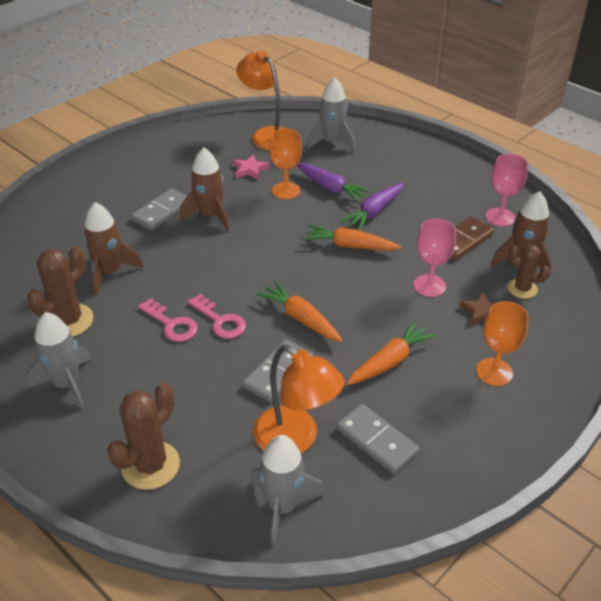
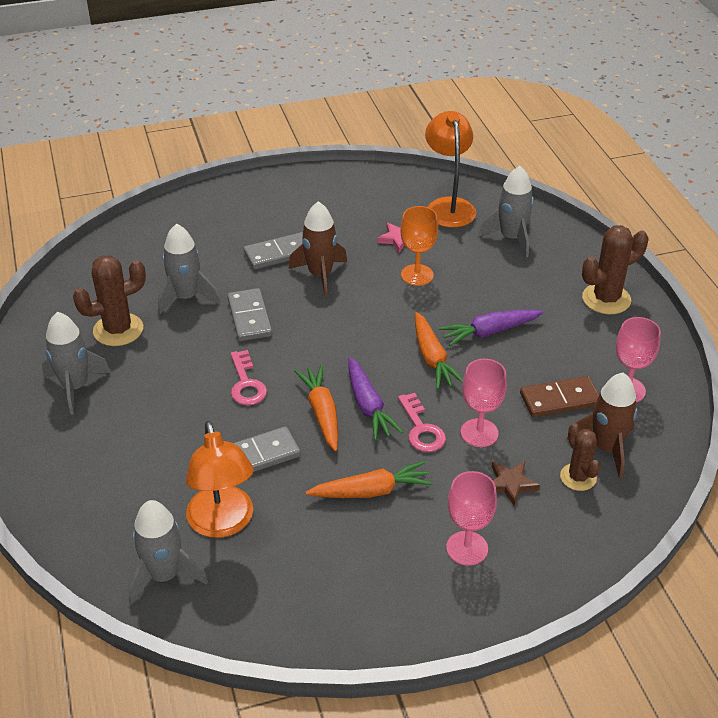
camera: 30 degrees right, 0 degrees up
brown rocket [84,202,144,295] -> grey rocket [158,223,220,314]
brown cactus [107,383,180,490] -> brown cactus moved to [582,225,648,314]
pink key [138,298,198,342] -> pink key moved to [398,393,446,452]
purple carrot [297,163,372,202] -> purple carrot moved to [348,357,403,441]
orange carrot [303,225,401,251] -> orange carrot turned 150 degrees counterclockwise [415,312,463,389]
grey domino [337,404,419,474] -> grey domino moved to [227,288,272,341]
orange goblet [476,301,529,386] -> pink goblet [446,471,497,566]

